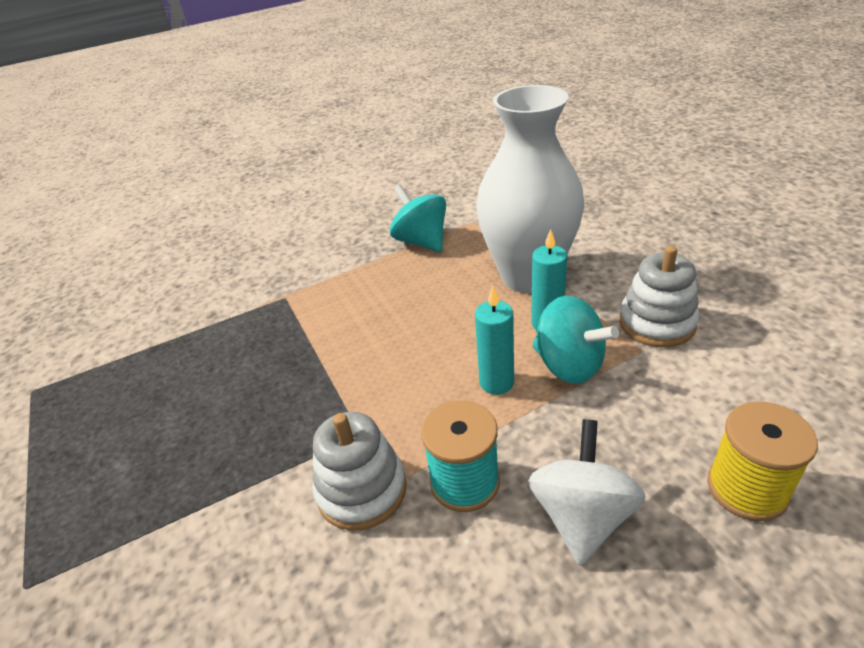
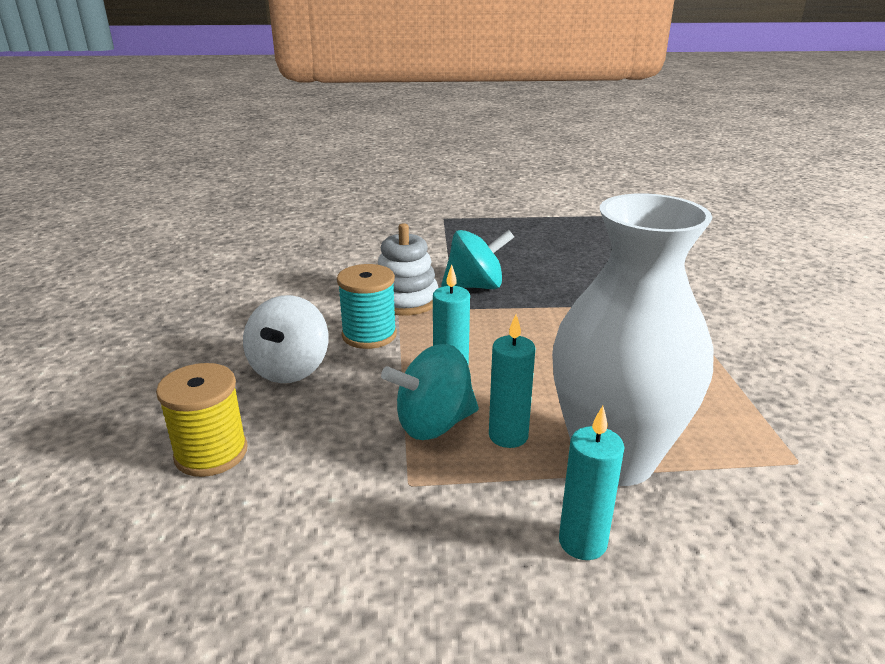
camera: 110 degrees right, 10 degrees down
turquoise spinning top [390,184,446,252] -> turquoise spinning top moved to [441,230,514,289]
white spinning top [528,419,646,566] -> white spinning top turned 60 degrees clockwise [243,295,328,383]
white stacking toy [619,246,699,347] -> none
none -> turquoise candle [559,406,624,560]

